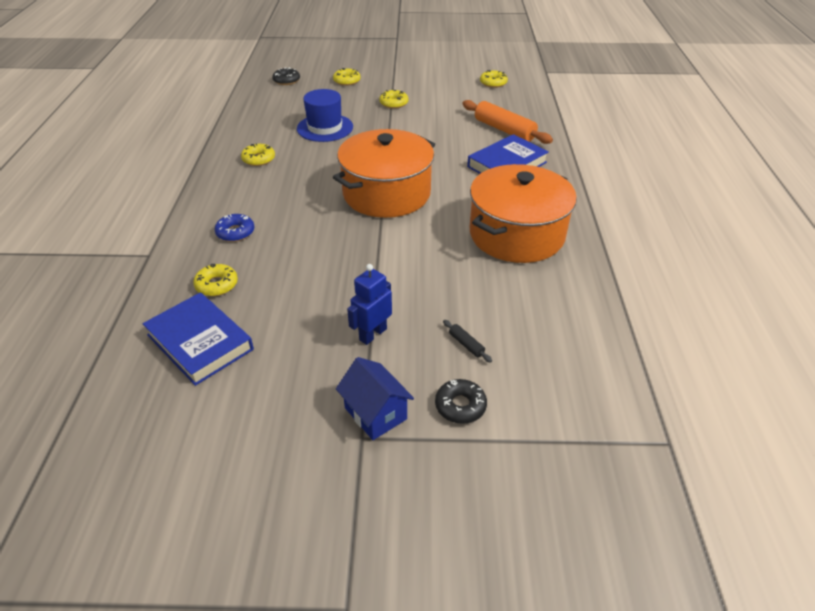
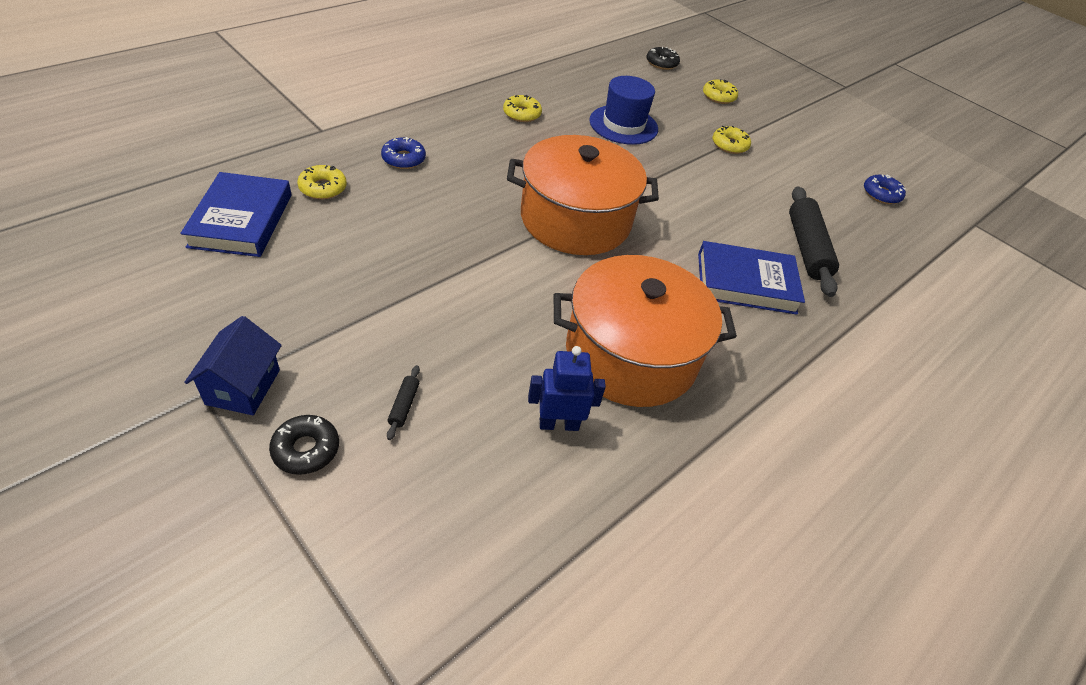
camera: 40 degrees right, 5 degrees up
blue robot [347,264,392,345] -> blue robot moved to [528,346,606,431]
orange rolling pin [462,100,553,144] -> black rolling pin [789,186,839,297]
yellow donut [480,70,508,88] -> blue donut [864,174,906,204]

